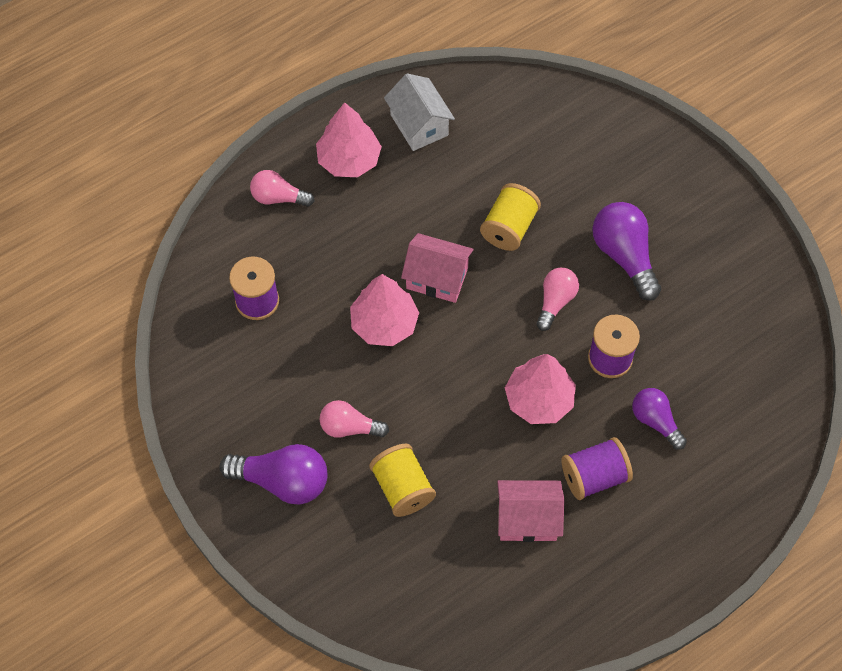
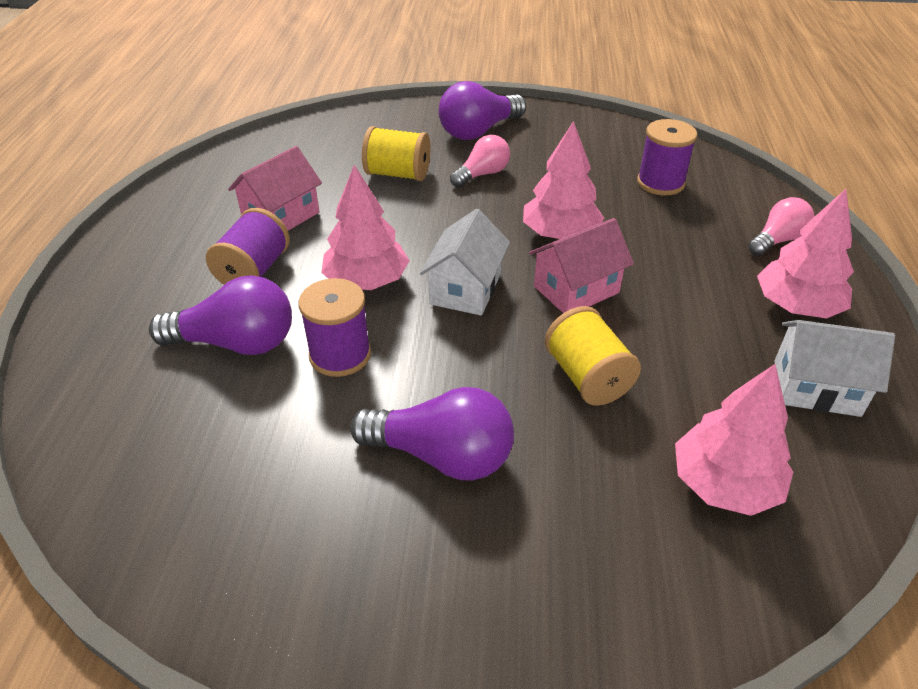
camera: 130 degrees right, 20 degrees down
pink light bulb [536,268,579,331] -> none
purple light bulb [632,388,687,450] -> purple light bulb [149,275,292,355], size x1.57
none -> white house [420,209,510,316]
none -> pink tree [675,364,793,516]

